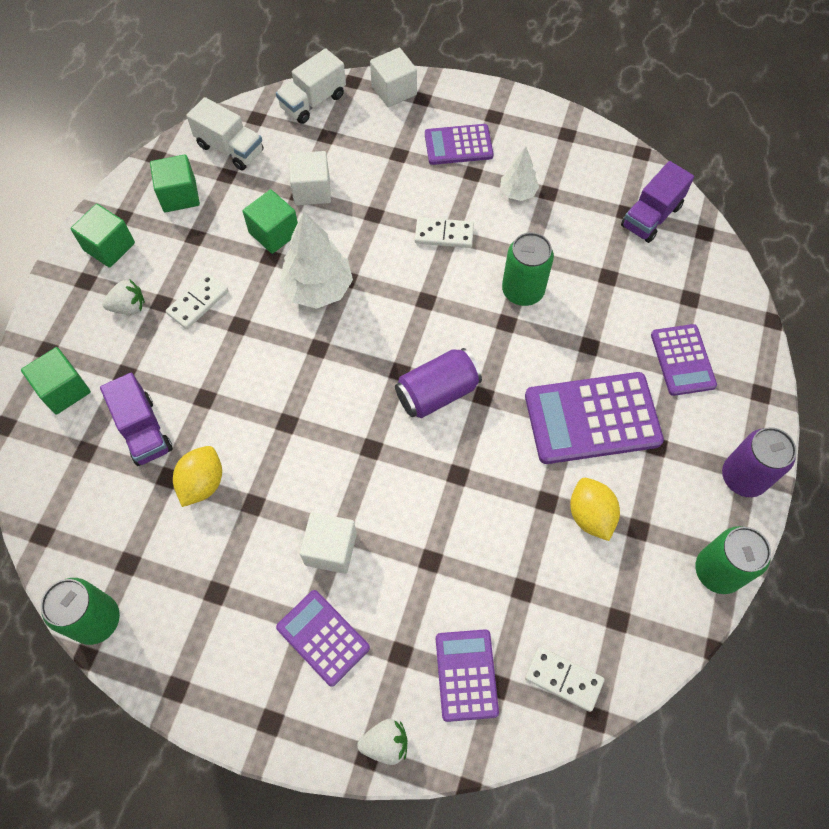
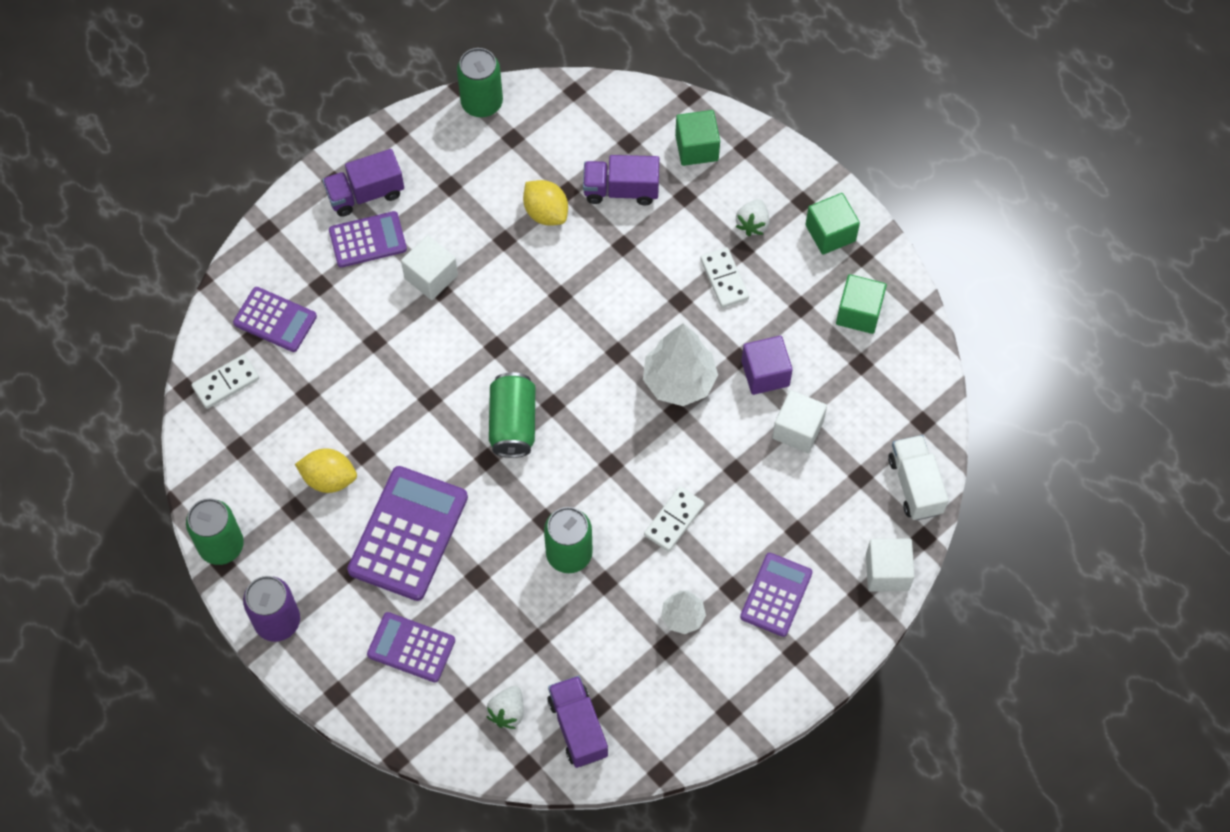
camera: 120 degrees right, 0 degrees up
white truck [186,97,263,170] -> none
green cube [243,189,298,254] -> purple cube [741,336,793,395]
white strawberry [357,719,407,765] -> white strawberry moved to [486,686,524,729]
purple can [395,348,482,418] -> green can [489,372,535,458]
none -> purple truck [322,149,404,217]

